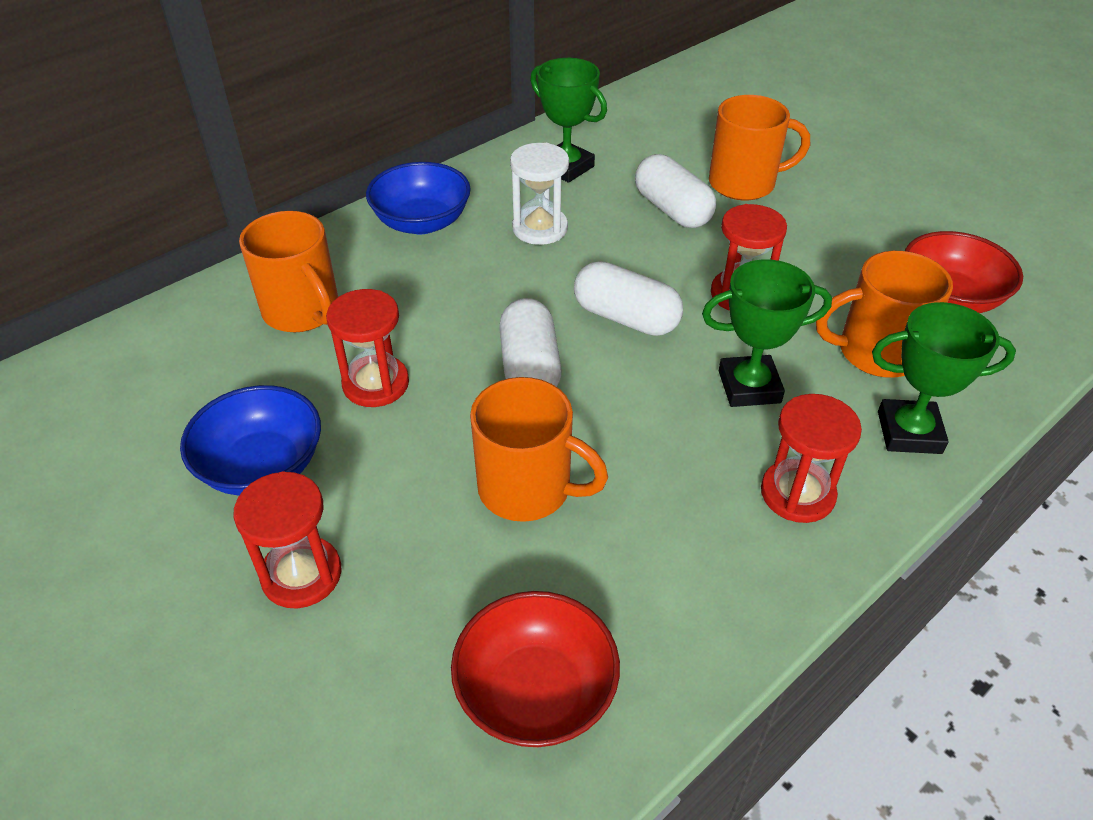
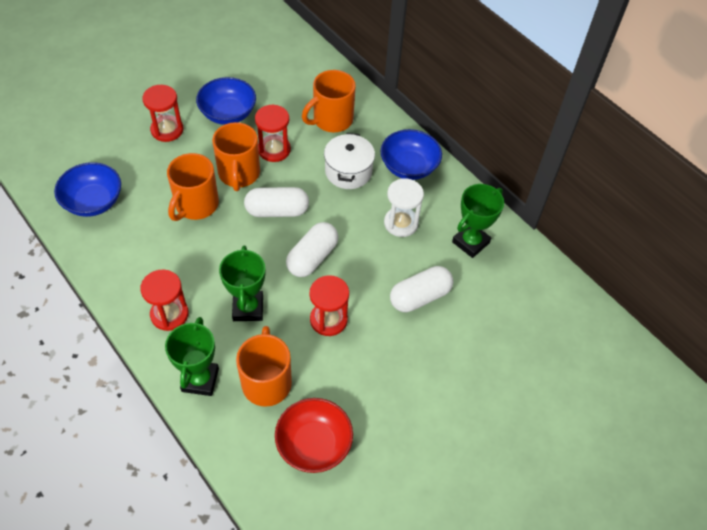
camera: 90 degrees right, 10 degrees up
red bowl [451,591,620,747] -> blue bowl [54,162,121,217]
orange mug [709,95,810,200] -> orange mug moved to [212,122,260,191]
none -> white pot [324,133,375,189]

